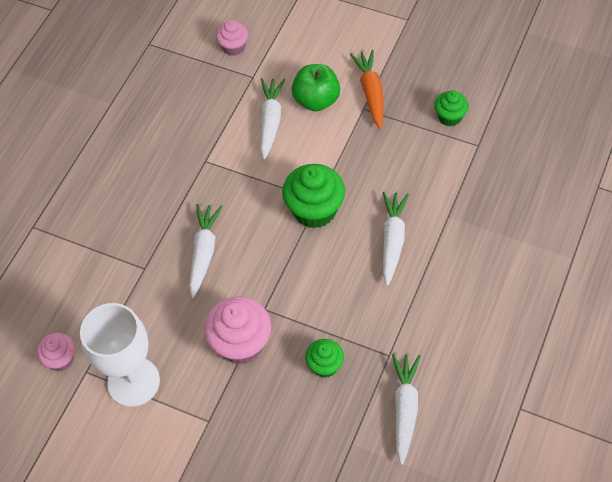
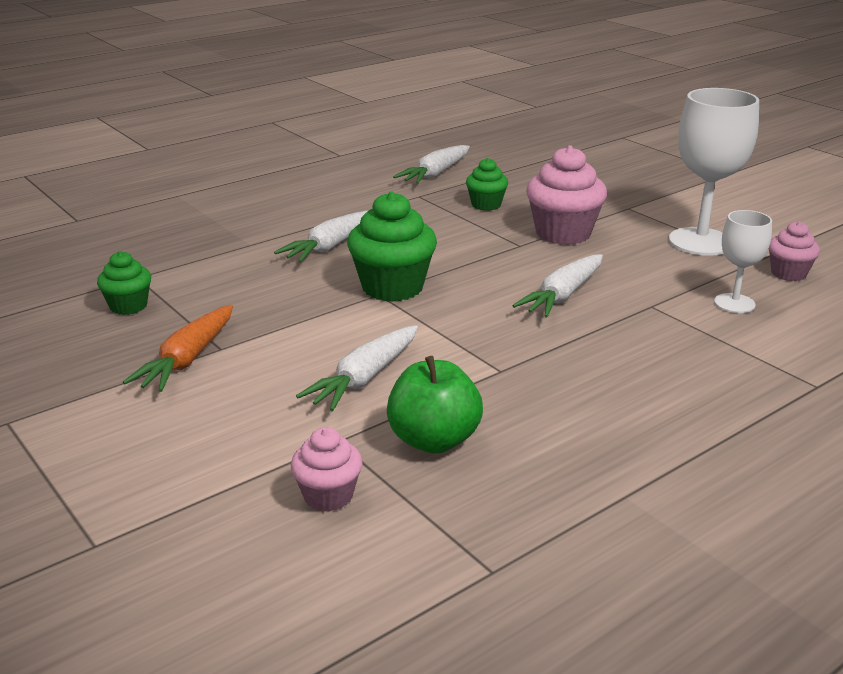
camera: 155 degrees left, 30 degrees down
green apple [291,64,340,111] -> green apple moved to [387,356,483,453]
none -> white goblet [714,210,772,313]

